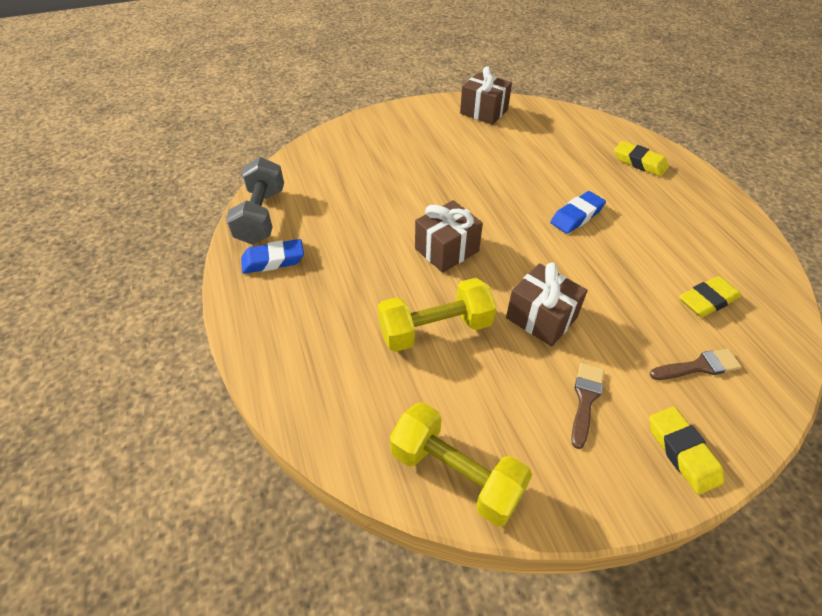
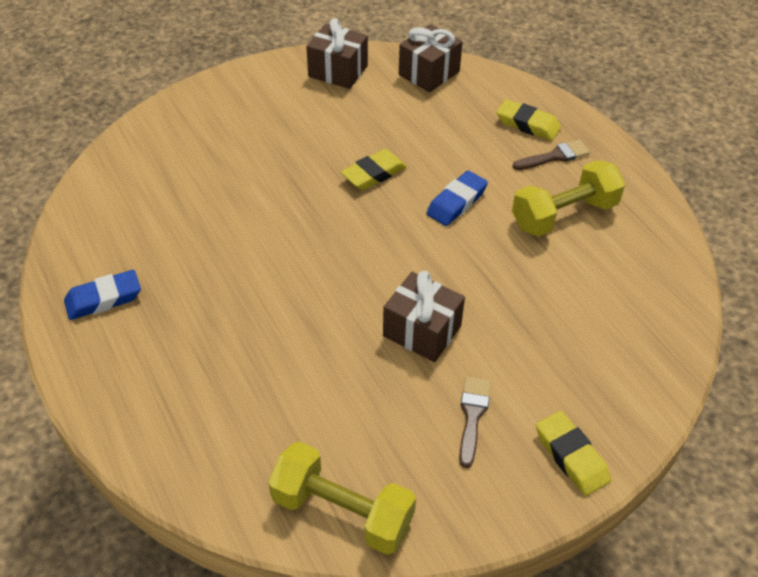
camera: 10 degrees left, 0 degrees up
grey dumbbell [226,157,284,244] -> none
yellow dumbbell [378,278,496,352] -> yellow dumbbell moved to [512,160,625,237]
brown gift [415,200,483,273] -> brown gift moved to [399,24,463,92]
brown brush [650,349,742,380] -> brown brush moved to [513,140,590,170]
yellow eraser [679,276,741,318] -> yellow eraser moved to [341,149,407,190]

